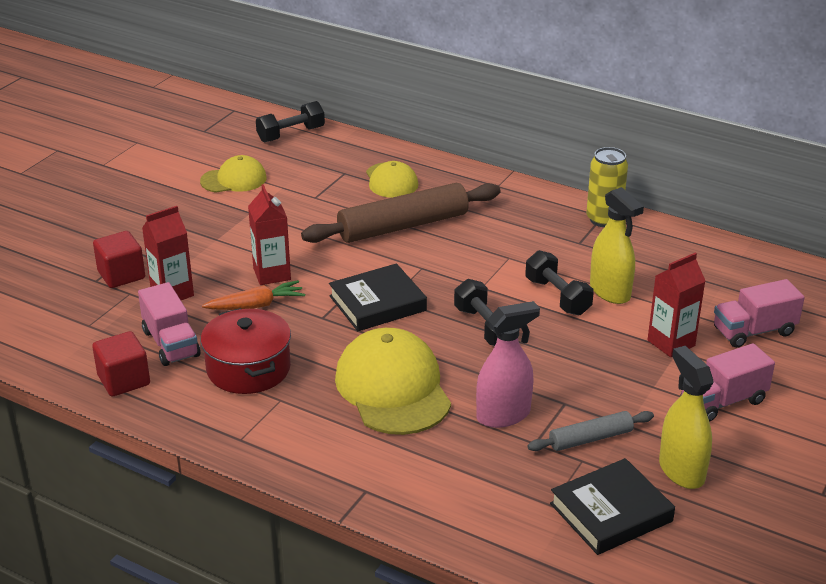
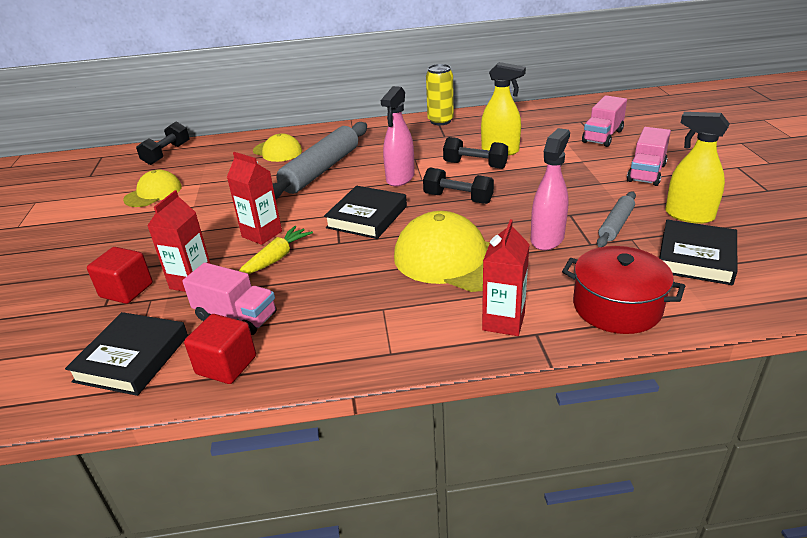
camera: 35 degrees left, 0 degrees up
red pot [201,308,291,394] -> red pot moved to [562,246,685,334]
orange carrot [202,280,305,310] -> yellow carrot [239,226,313,274]
brown rolling pin [301,183,501,243] -> grey rolling pin [273,122,367,199]
red carton [647,253,705,357] -> red carton moved to [482,219,530,336]
none -> black book [65,312,188,396]
none -> pink spray bottle [381,86,415,187]

